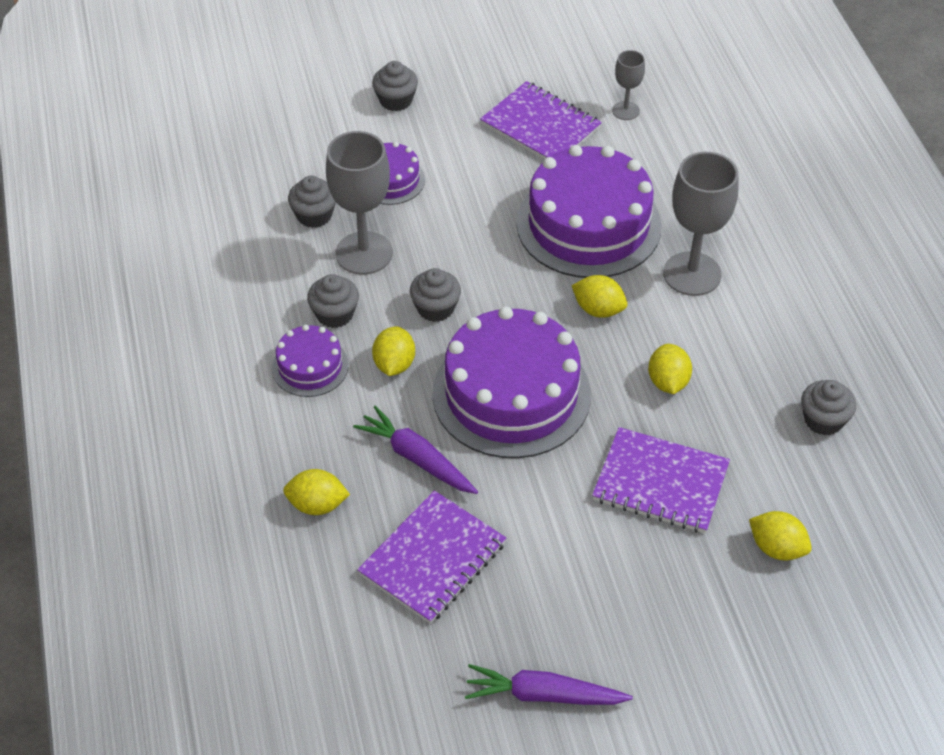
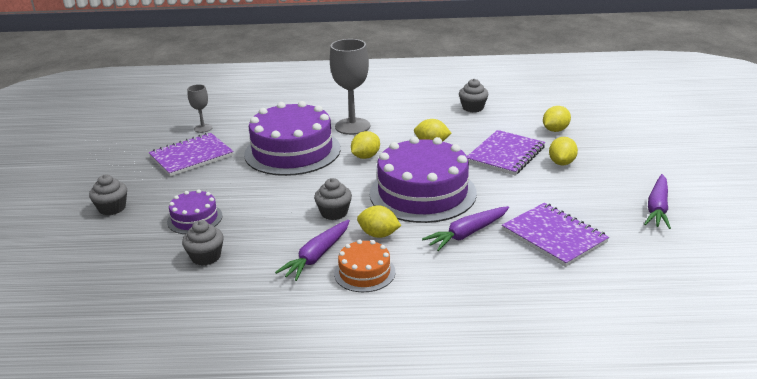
camera: 75 degrees left, 20 degrees down
purple cake [272,325,349,397] -> orange cake [334,240,395,292]
yellow lemon [283,469,350,515] -> yellow lemon moved to [549,137,578,165]
grey cupcake [307,274,359,328] -> purple carrot [275,220,350,281]
grey goblet [326,131,393,275] -> none

